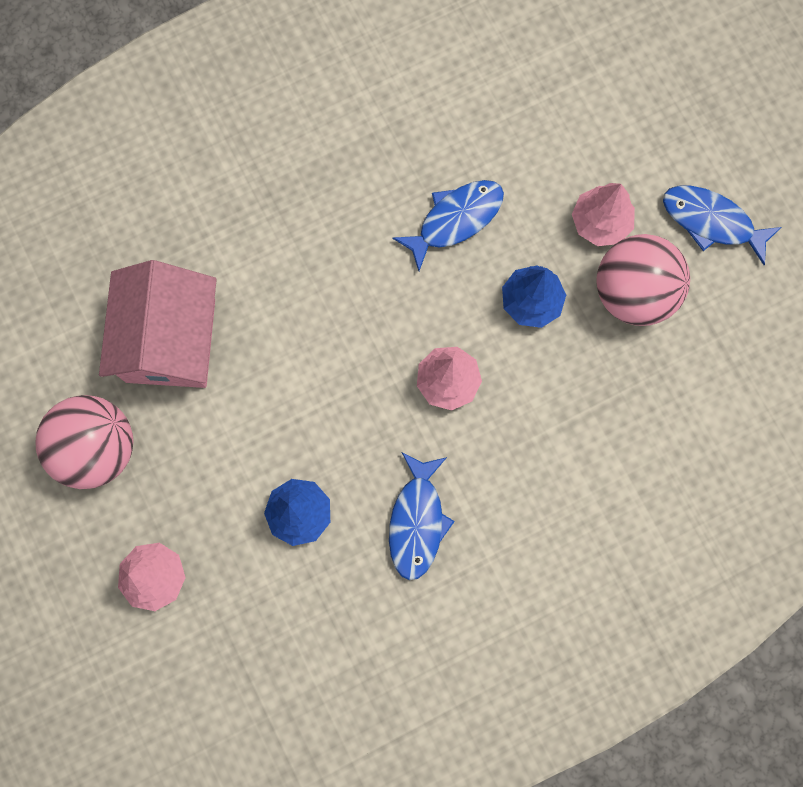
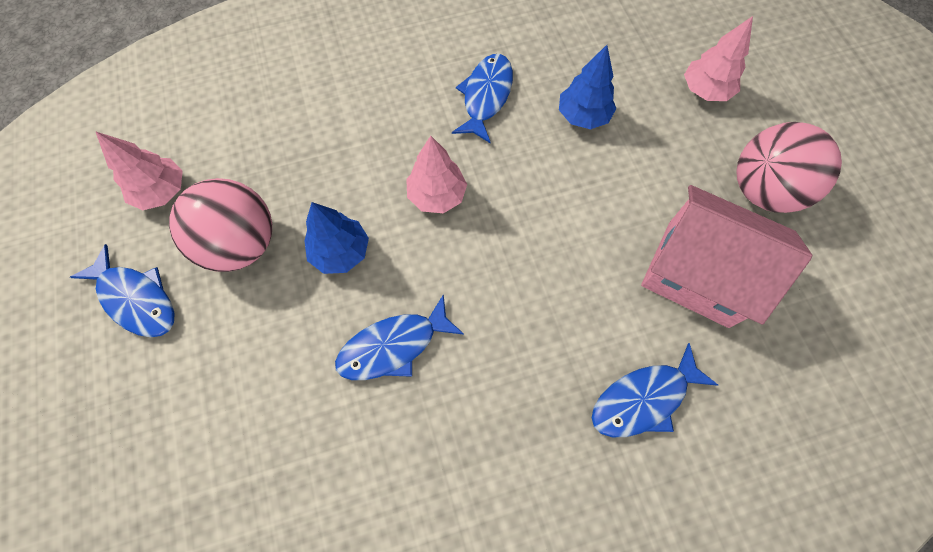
camera: 170 degrees left, 10 degrees down
pink house [99,260,217,388] -> pink house turned 75 degrees counterclockwise [641,185,813,328]
pink tree [572,183,635,246] -> pink tree moved to [95,131,183,210]
none -> blue fish [592,343,718,437]

